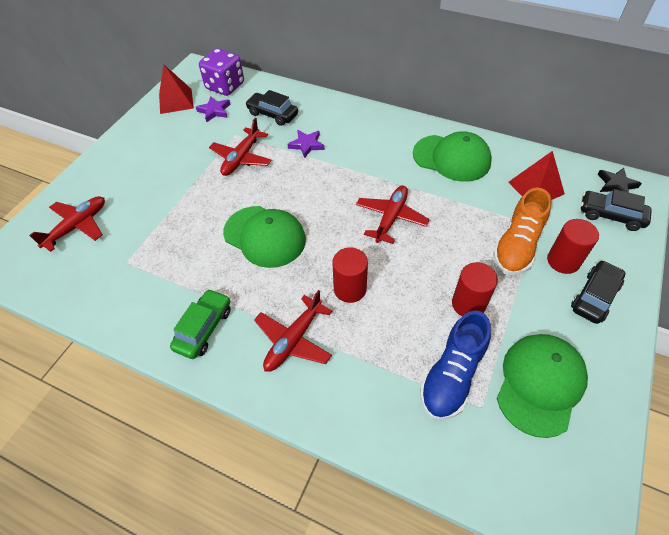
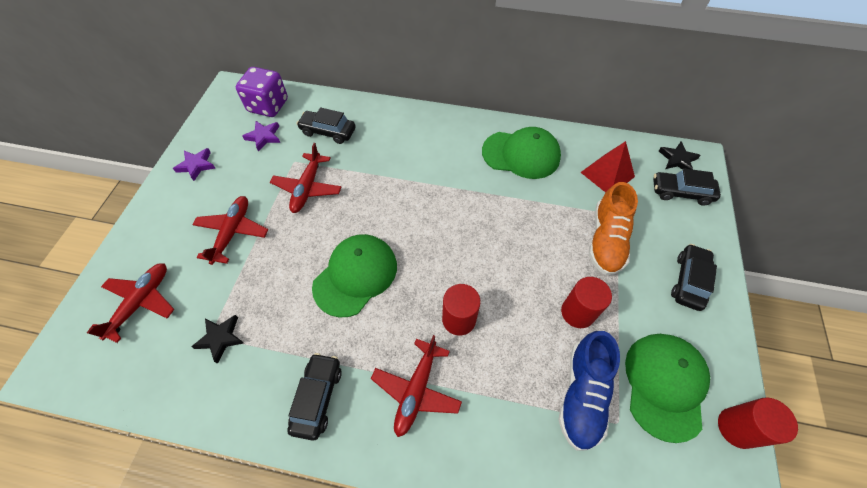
camera: 15 degrees left, 5 degrees up
red pyramid [159,65,194,114] -> none
green car [170,289,230,359] -> black car [287,353,342,441]
green cap [223,206,306,268] -> green cap turned 75 degrees counterclockwise [312,234,397,318]
purple star [287,130,324,158] -> purple star moved to [173,148,215,181]
red plane [356,185,430,244] -> red plane moved to [192,196,268,265]
red cylinder [547,219,599,274] -> red cylinder moved to [718,397,798,449]
none -> black star [191,315,244,364]

